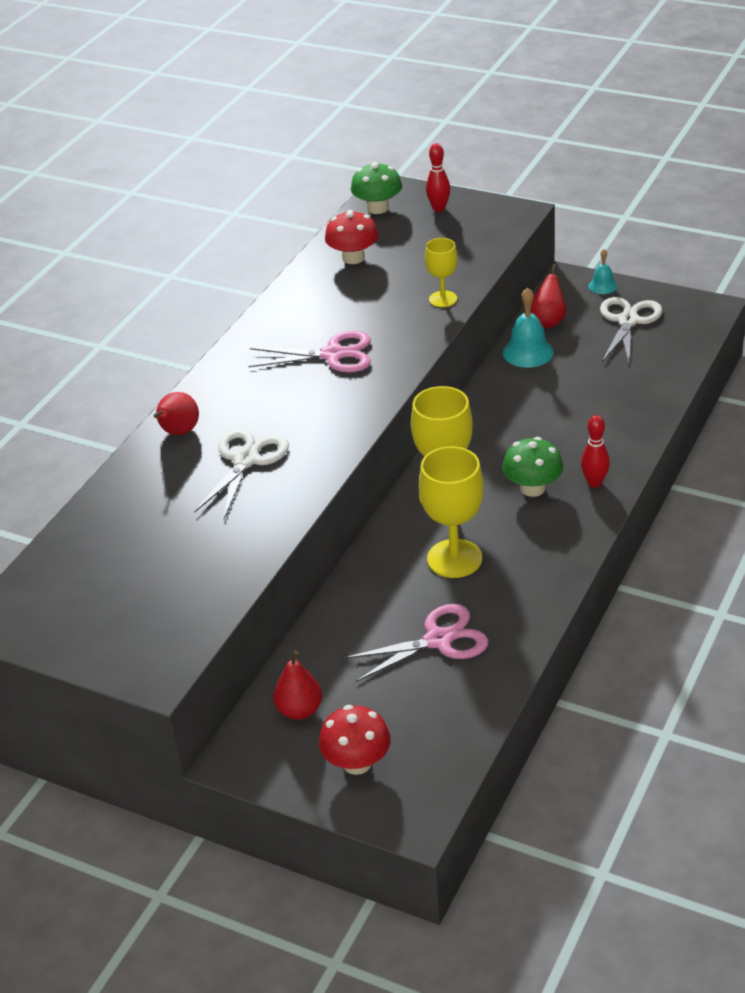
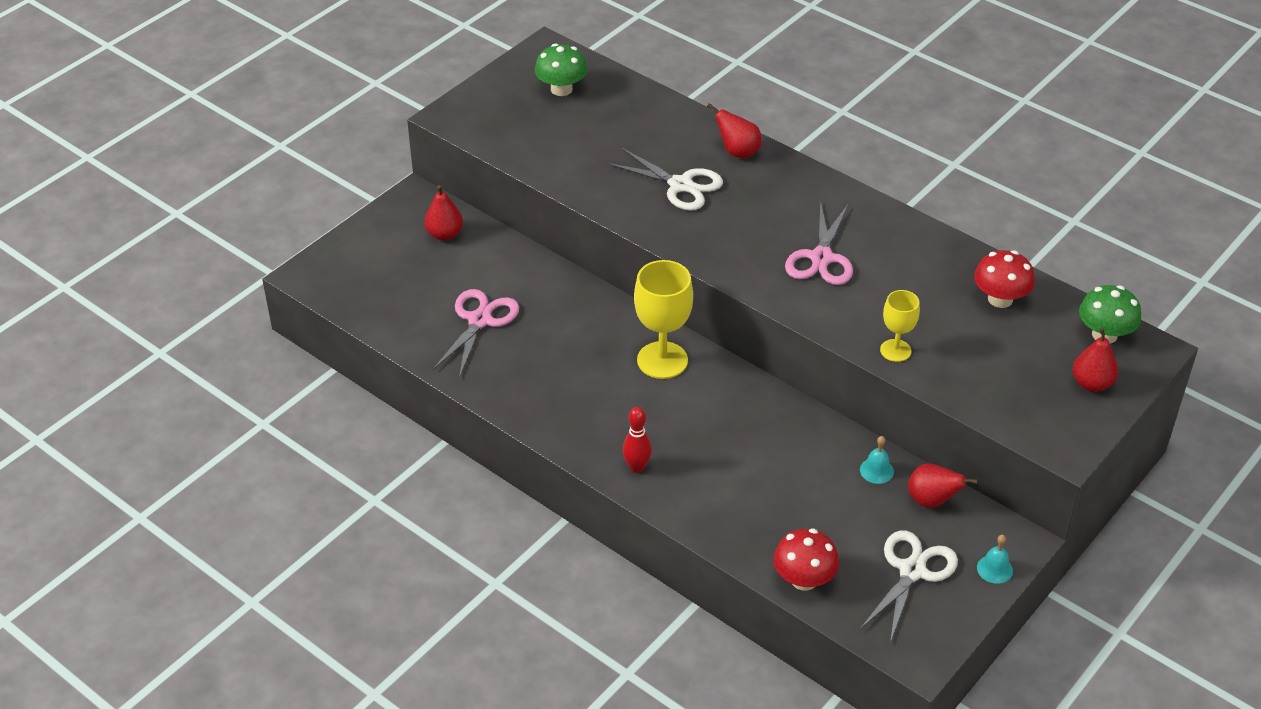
camera: 100 degrees right, 5 degrees up
red mushroom [319,705,391,775] -> red mushroom moved to [773,529,839,591]
pink scissors [343,604,488,682] -> pink scissors turned 150 degrees counterclockwise [432,289,519,378]
yellow goblet [419,446,484,578] -> none
red bowling pin [426,143,450,212] -> red pear [1073,328,1118,392]
green mushroom [502,437,563,497] -> green mushroom moved to [535,44,587,96]
turquoise bell [503,287,554,368] -> turquoise bell [860,436,894,484], size x0.59
white scissors [600,297,662,364] -> white scissors turned 90 degrees counterclockwise [860,530,958,643]

